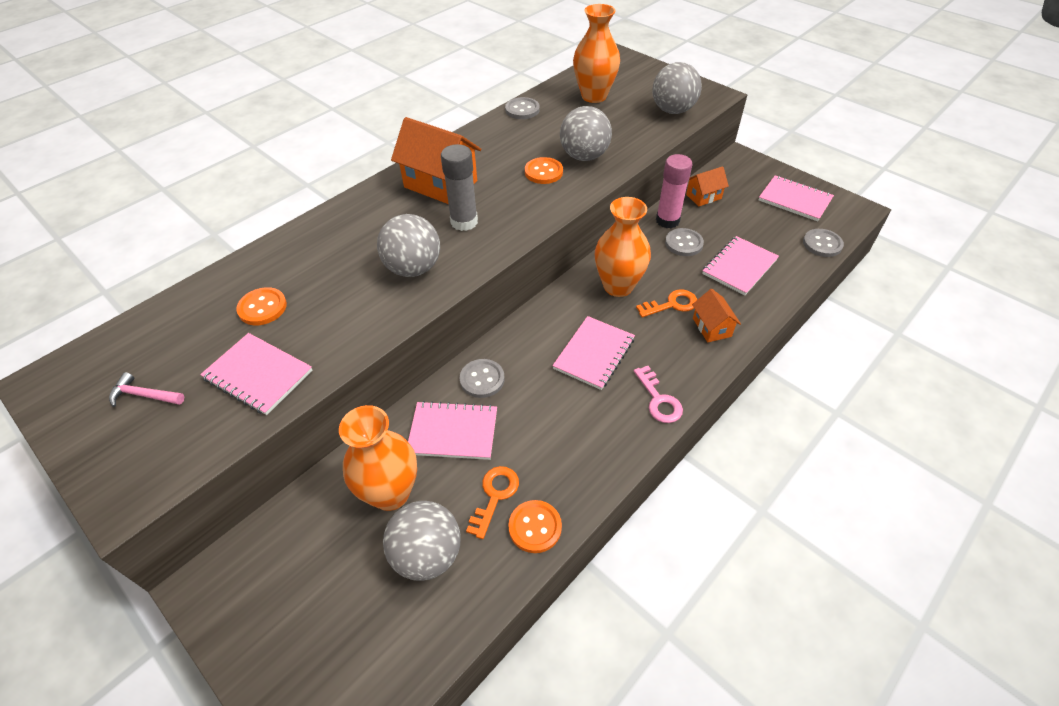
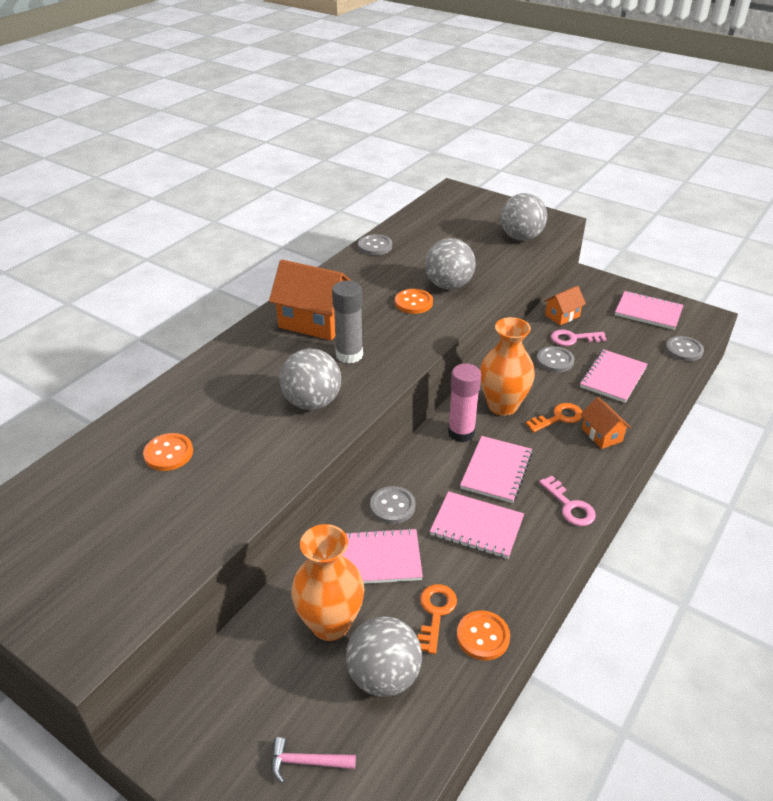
camera: 10 degrees left, 10 degrees down
pink hammer [109,372,184,407] -> pink hammer moved to [271,737,356,783]
pink notebook [200,333,313,415] -> pink notebook moved to [430,491,524,559]
orange vase [573,4,620,103] -> none
pink glue stick [656,154,692,228] -> pink glue stick moved to [448,363,481,442]
none -> pink key [551,330,607,346]

